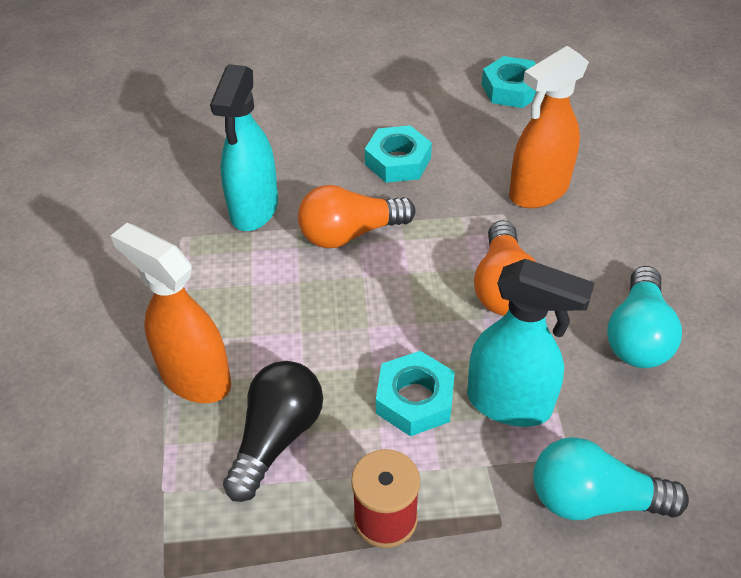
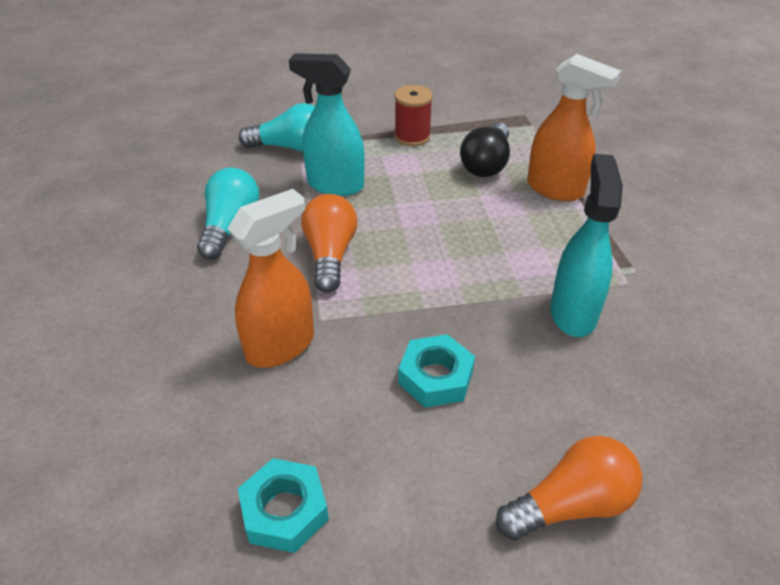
camera: 175 degrees right, 5 degrees down
orange light bulb [298,185,415,248] -> orange light bulb moved to [496,436,642,541]
turquoise nut [376,351,455,436] -> none

